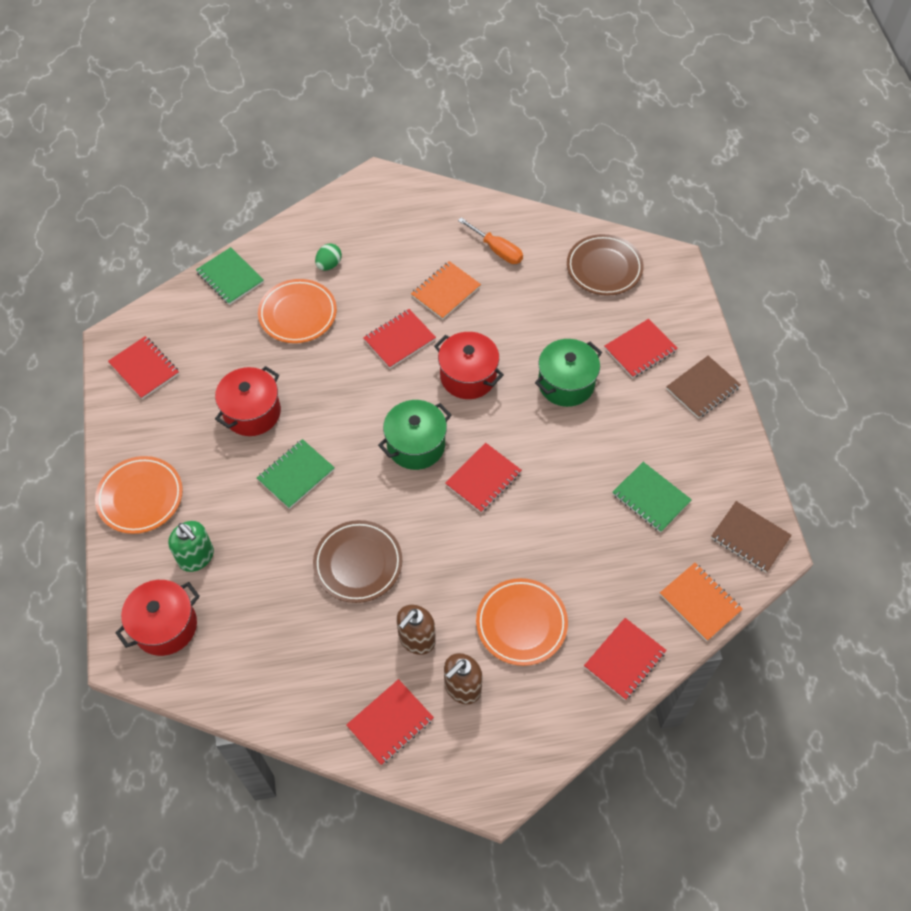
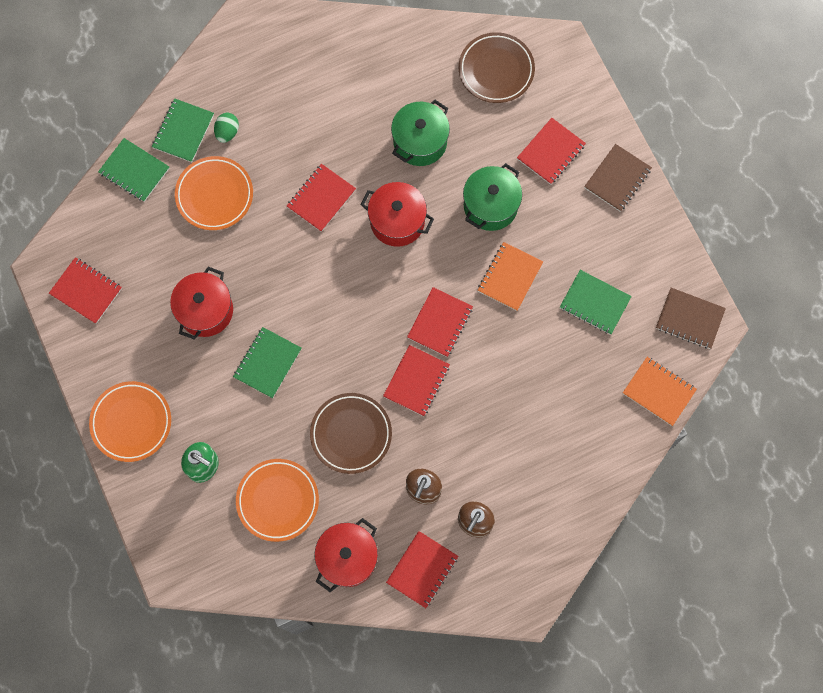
camera: 15 degrees left, 15 degrees up
red pot [115,580,200,656] -> red pot moved to [314,518,378,592]
green pot [378,400,452,470] -> green pot moved to [391,100,450,166]
orange notebook [411,261,481,320] -> orange notebook moved to [477,242,543,311]
orange screwdriver [458,217,523,264] -> none
orange plate [476,578,568,666] -> orange plate moved to [236,459,319,542]
red notebook [584,618,667,700] -> red notebook moved to [383,345,450,416]
none -> green notebook [152,98,214,162]

